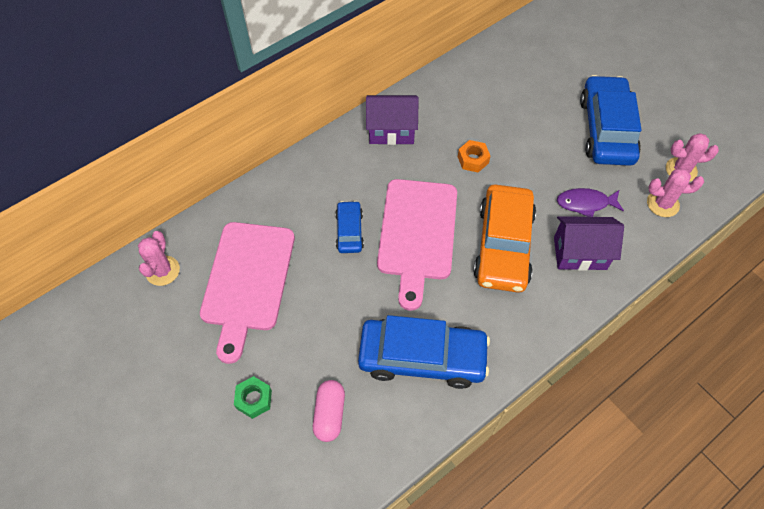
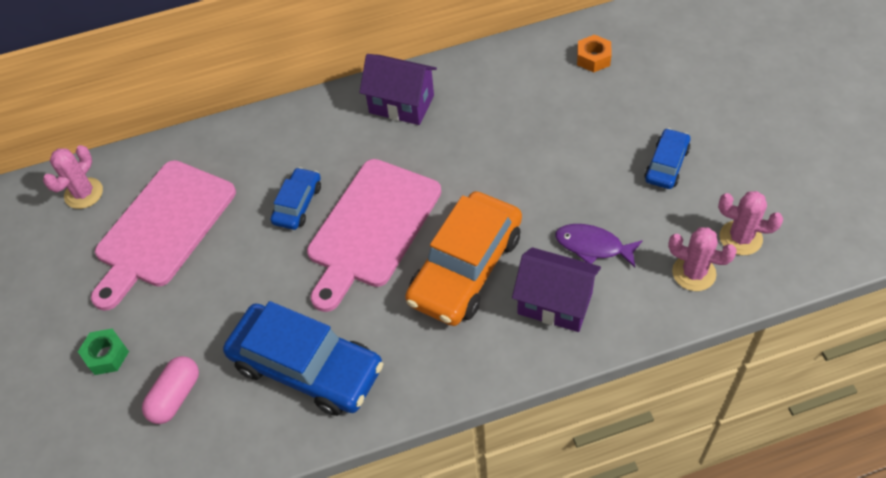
camera: 25 degrees right, 5 degrees down
orange nut [458,140,490,172] -> orange nut moved to [577,35,612,72]
blue car [580,75,642,166] -> blue car [644,128,691,189], size x0.50

